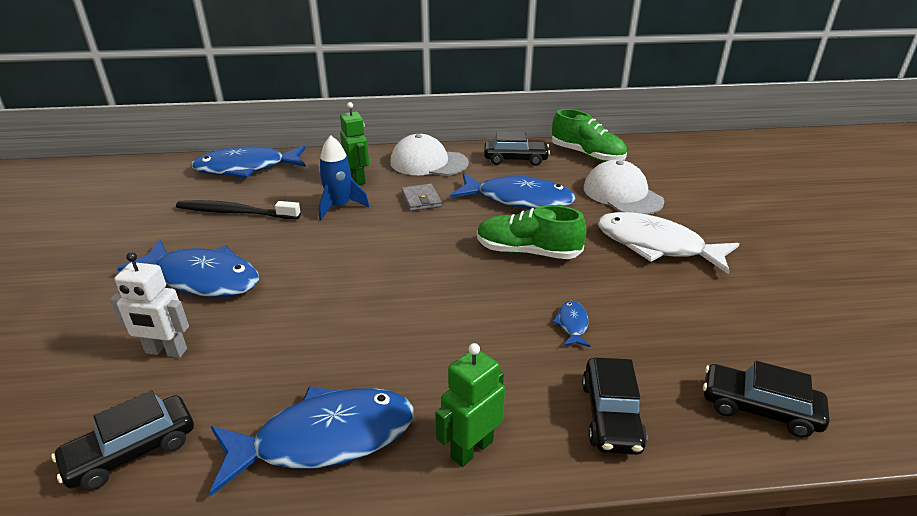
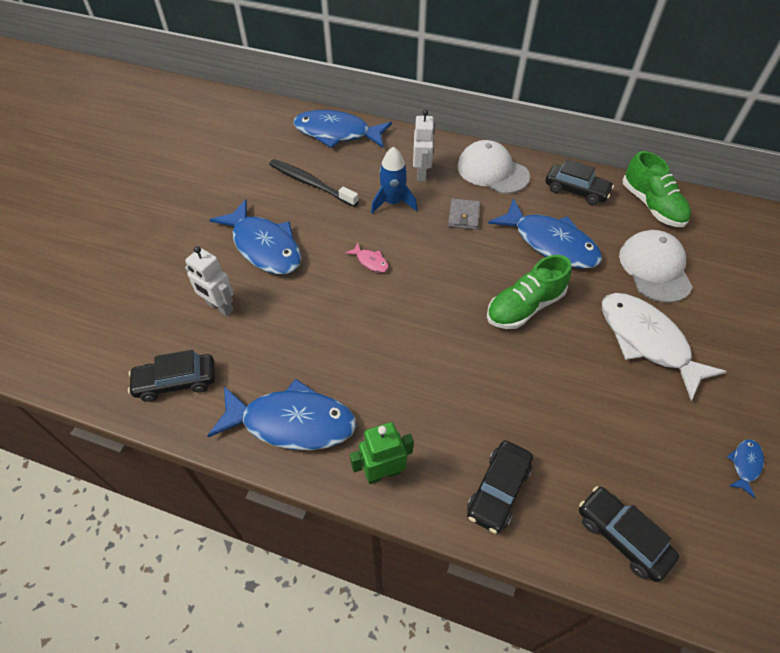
camera: 25 degrees right, 20 degrees up
green robot [340,102,369,185] -> white robot [413,109,435,182]
green shoe [477,205,587,259] -> green shoe turned 75 degrees counterclockwise [487,255,572,329]
blue fish [552,301,590,347] -> blue fish moved to [727,439,764,498]
none -> pink fish [345,243,389,273]

